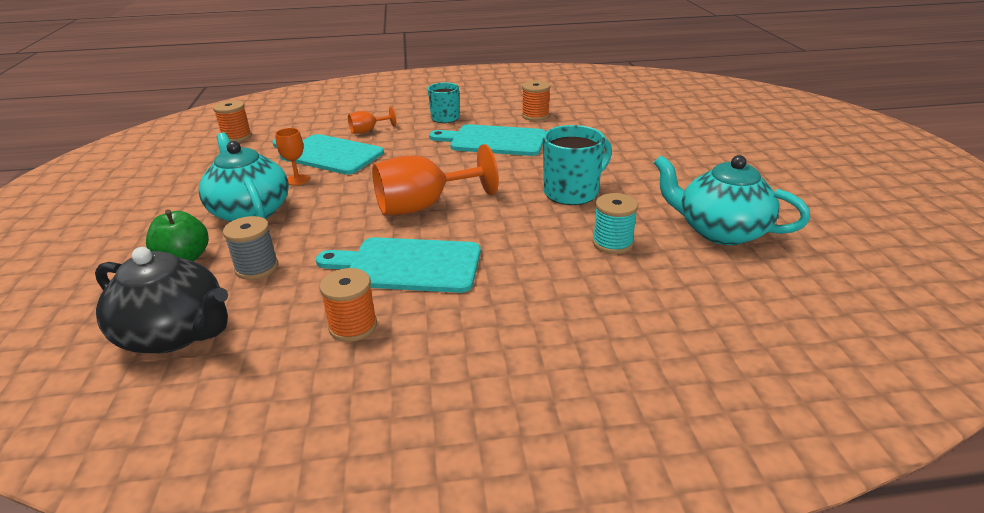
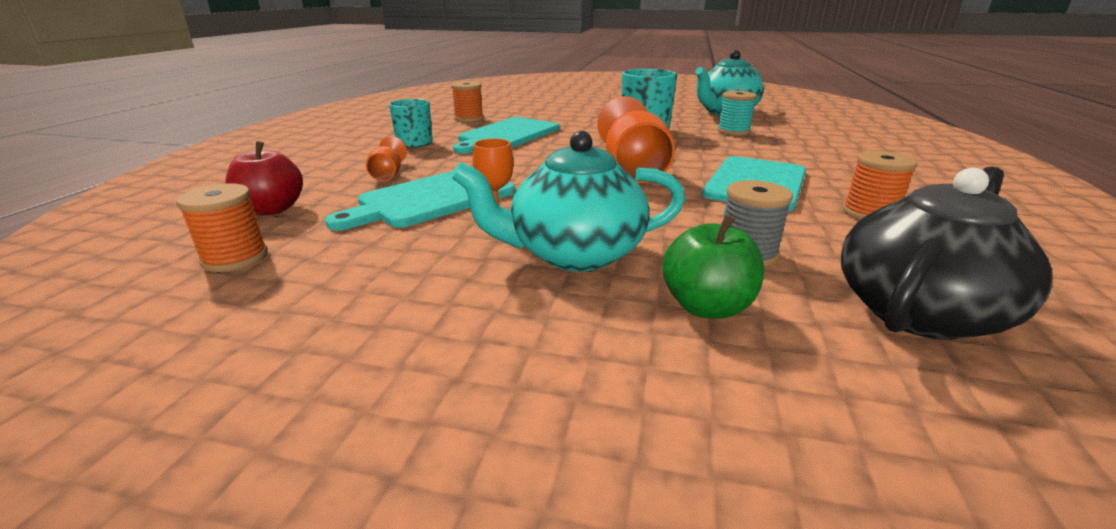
camera: 70 degrees left, 5 degrees down
none -> red apple [225,141,303,215]

